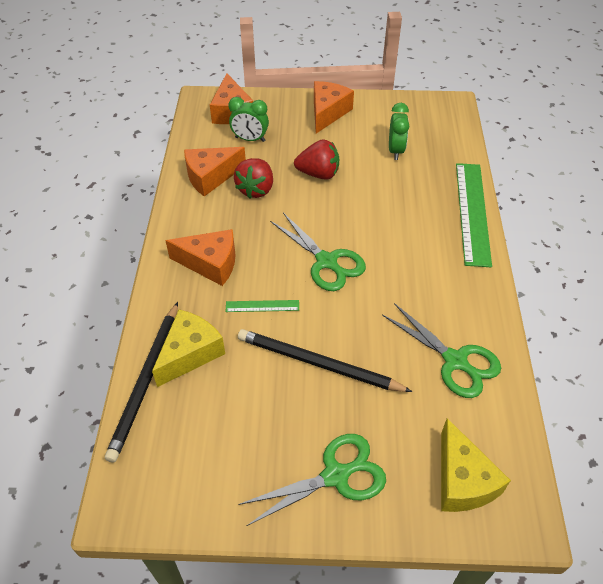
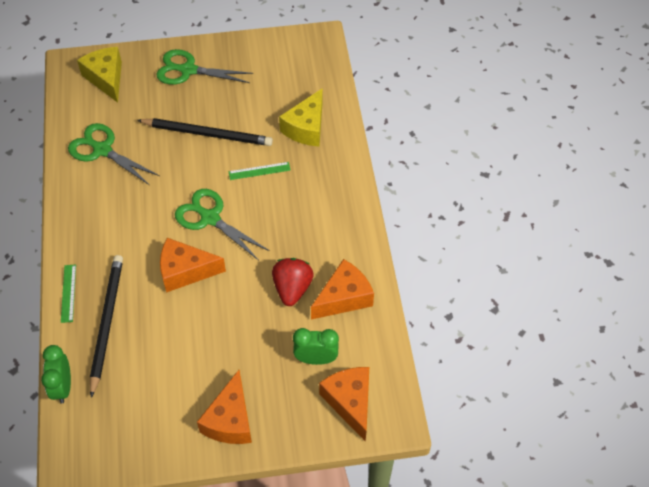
camera: 170 degrees right, 5 degrees up
black pencil [105,302,178,463] -> black pencil moved to [90,255,123,398]
orange cheese [165,229,236,286] -> orange cheese moved to [160,238,226,293]
green scissors [238,434,386,526] -> green scissors turned 45 degrees clockwise [156,49,253,85]
red strawberry [294,139,339,180] -> none
green clock [389,103,410,160] -> green clock moved to [41,345,71,404]
green ruler [456,163,492,267] -> green ruler [61,264,76,323], size x0.46

